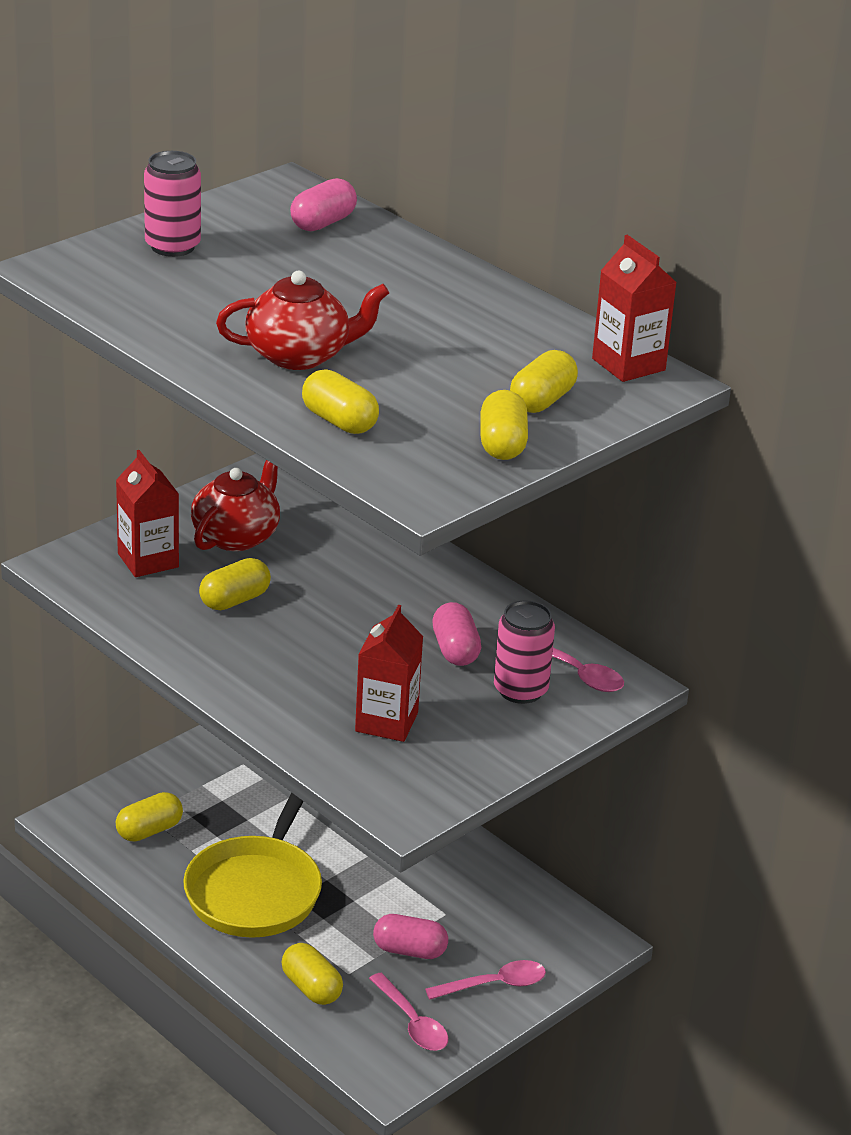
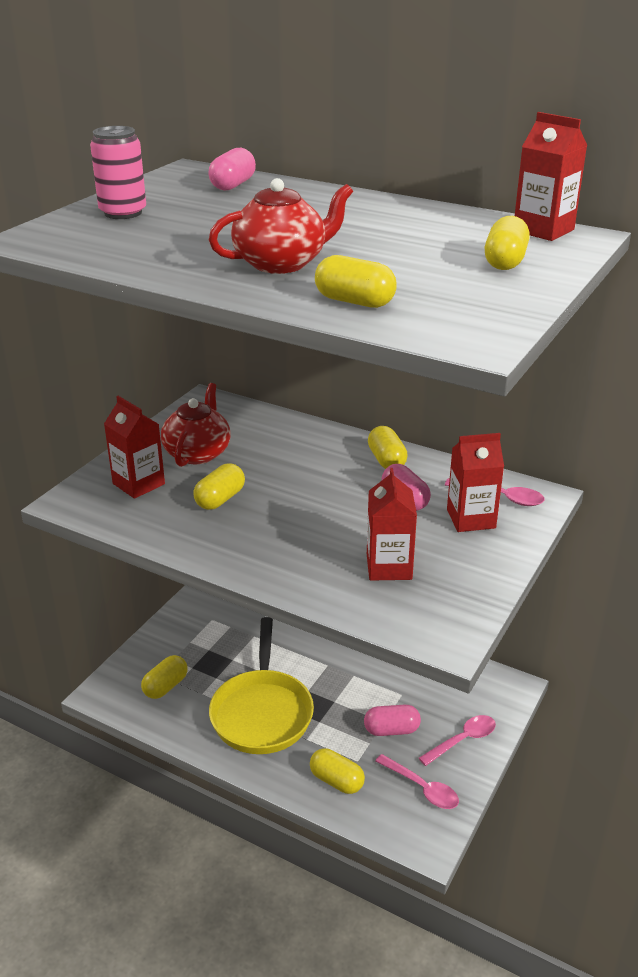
camera: 15 degrees left, 0 degrees up
yellow capsule [481,390,528,460] -> yellow capsule moved to [368,426,408,469]
pink can [494,600,555,704] -> red carton [447,433,504,532]

